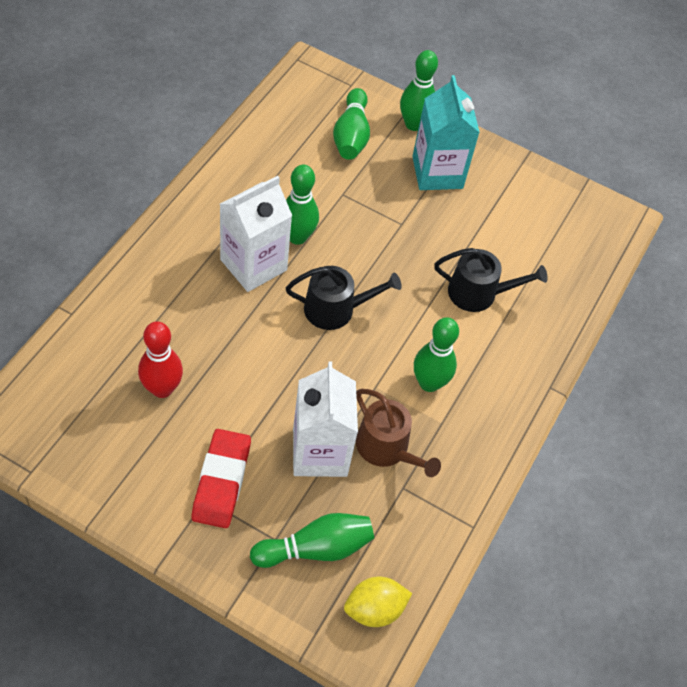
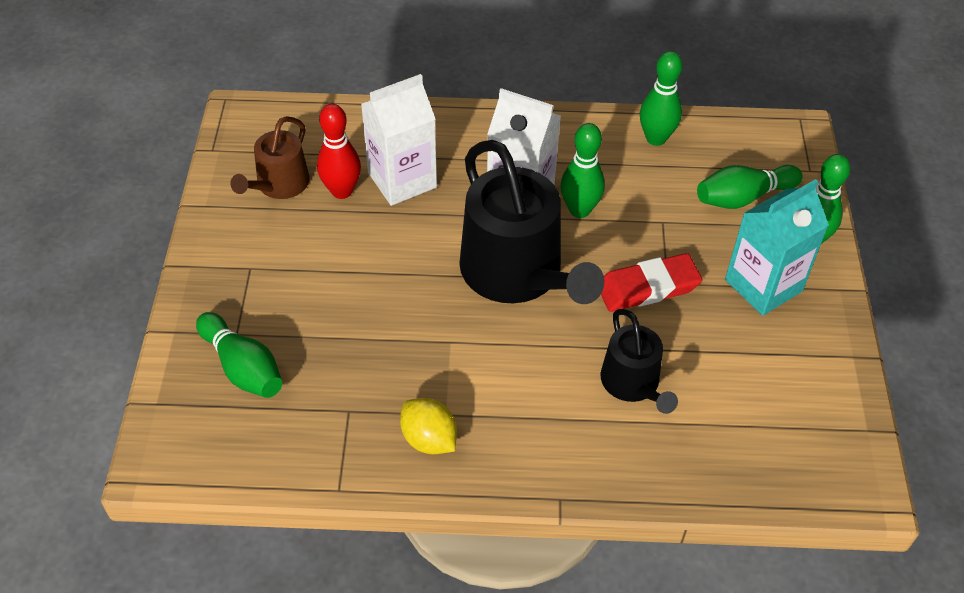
camera: 70 degrees right, 5 degrees down
red eraser [191,429,251,528] -> red eraser moved to [601,253,702,312]
black watering can [286,266,402,330] -> black watering can [459,140,604,304], size x1.86
white carton [293,362,358,477] -> white carton moved to [361,74,437,206]
yellow lemon [344,577,412,627] -> yellow lemon moved to [400,398,457,454]
brown watering can [356,389,441,477] -> brown watering can moved to [230,116,309,199]
green bowling pin [414,317,459,392] -> green bowling pin moved to [640,51,683,146]

